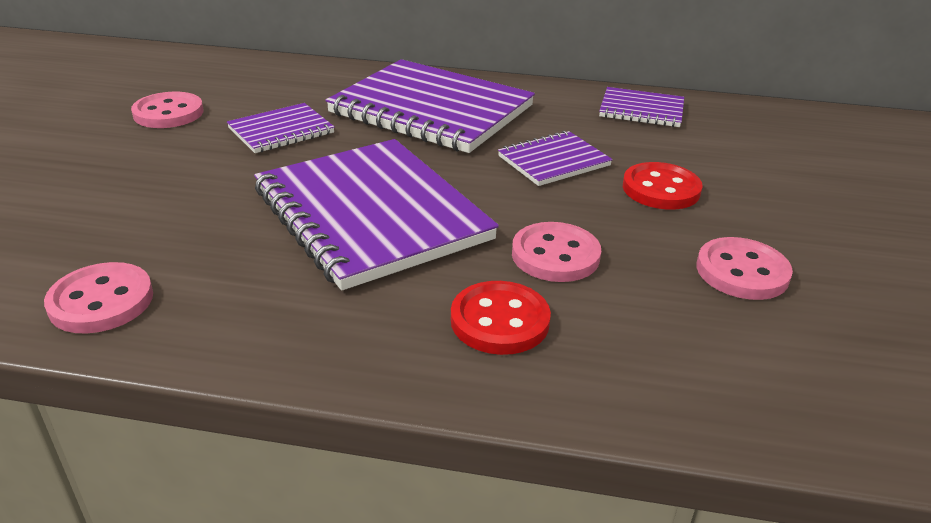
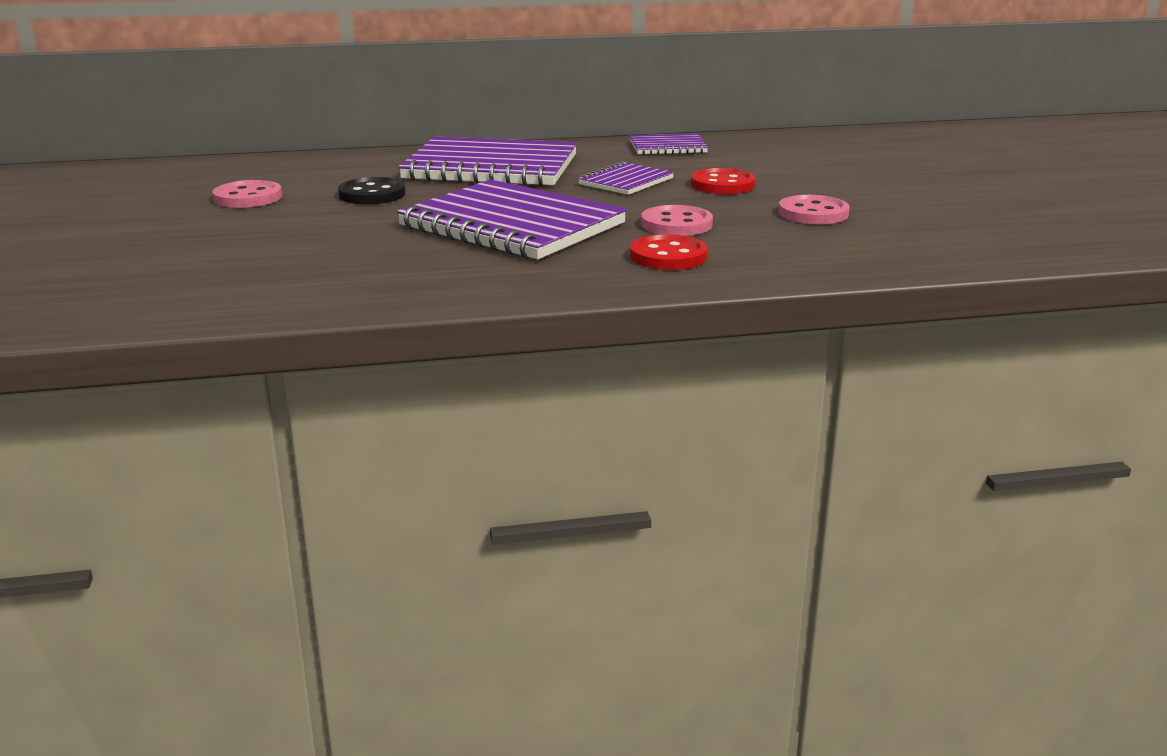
camera: 20 degrees left, 10 degrees down
pink button [44,262,153,334] -> none
purple notebook [227,103,335,153] -> black button [338,177,406,204]

